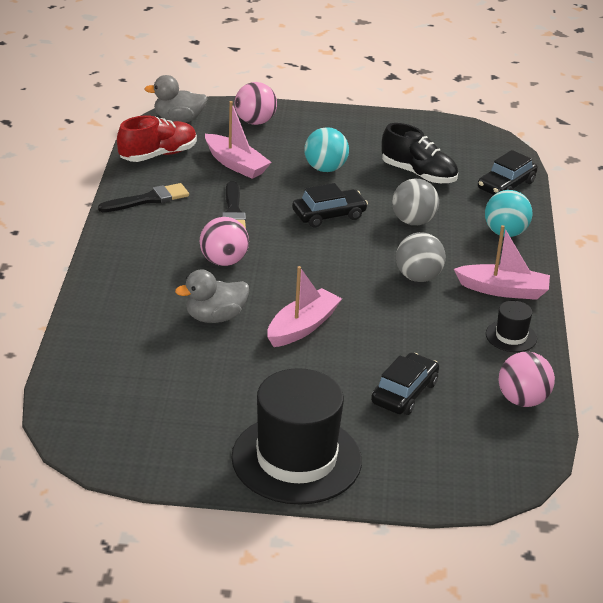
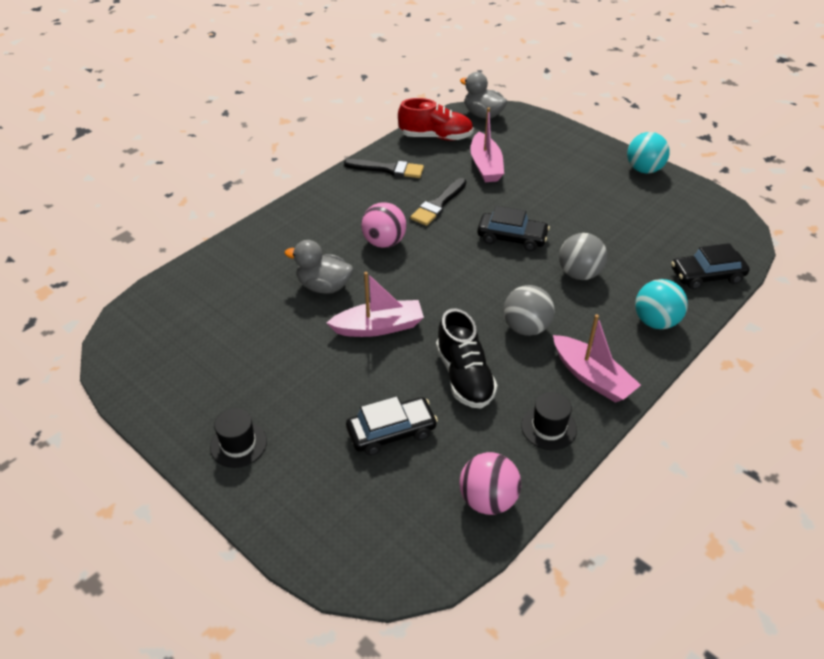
camera: 40 degrees right, 10 degrees up
black hat [231,368,362,505] -> black hat [210,408,267,468], size x0.44
pink ball [235,82,277,125] -> none
turquoise ball [304,127,349,172] -> turquoise ball moved to [627,132,670,174]
black shoe [382,123,458,184] -> black shoe moved to [436,308,497,408]

